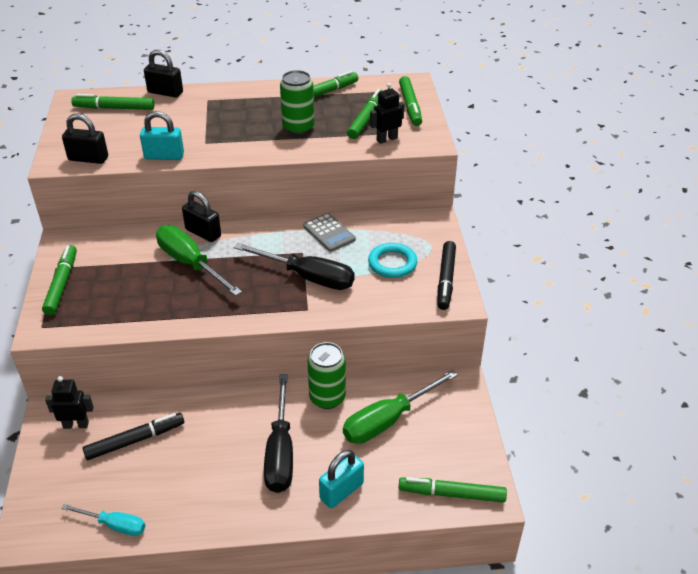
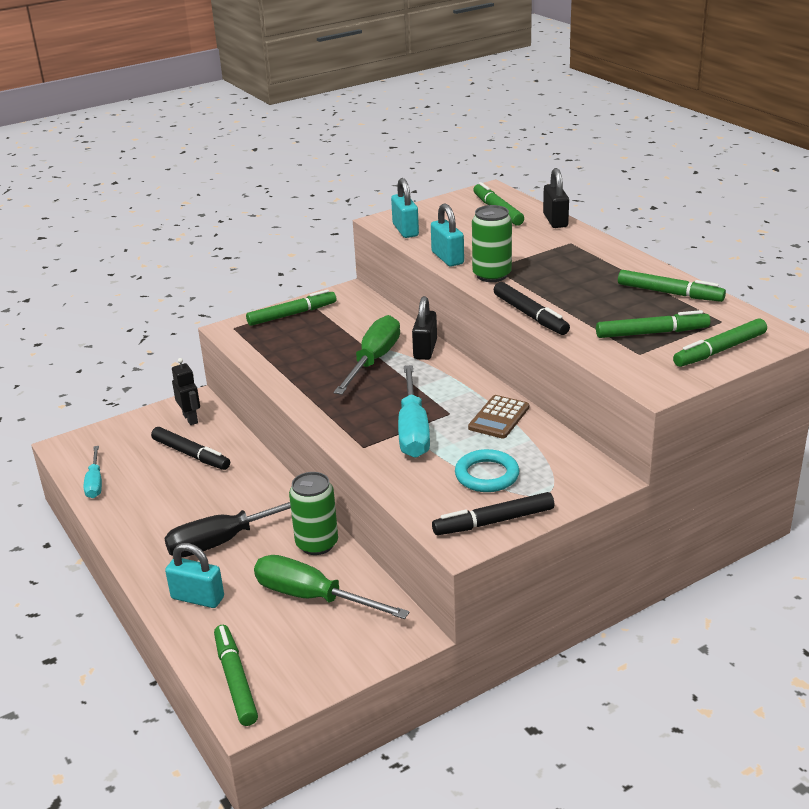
camera: 65 degrees right, 10 degrees down
black padlock [62,114,108,164] -> turquoise padlock [391,178,419,238]
black screwdriver [234,243,355,290] -> turquoise screwdriver [398,365,430,458]
green can [280,70,314,135] -> green can moved to [472,205,512,282]
grey calculator [303,213,356,252] -> brown calculator [468,395,529,438]
black robot [370,83,405,144] -> none
none -> black marker [494,282,570,335]

